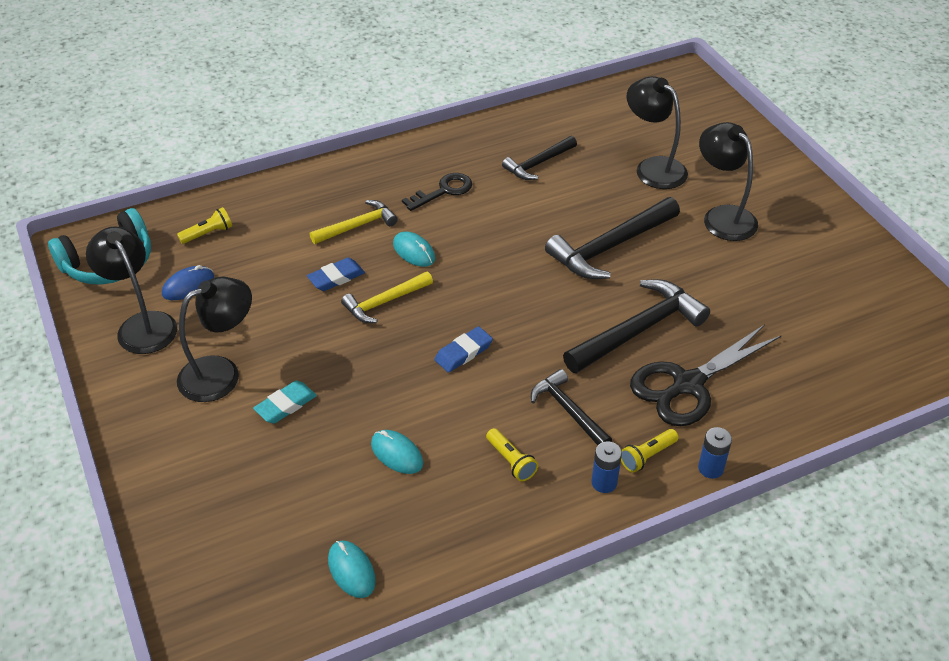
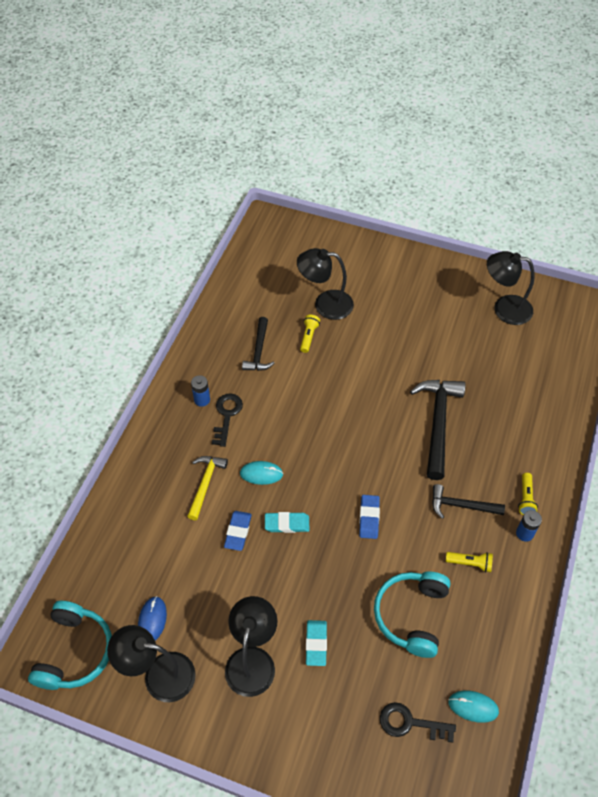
camera: 45 degrees left, 10 degrees up
yellow flashlight [177,207,232,244] -> yellow flashlight moved to [300,315,320,353]
yellow hammer [341,271,433,323] -> turquoise eraser [265,512,309,533]
turquoise mouse [371,430,423,474] -> turquoise headphones [374,571,450,658]
black hammer [545,197,680,279] -> none
black scissors [630,324,782,426] -> none
blue battery [698,427,732,479] -> blue battery moved to [191,375,210,407]
black lamp [699,122,758,241] -> black lamp moved to [487,251,535,325]
none -> black key [380,702,456,743]

